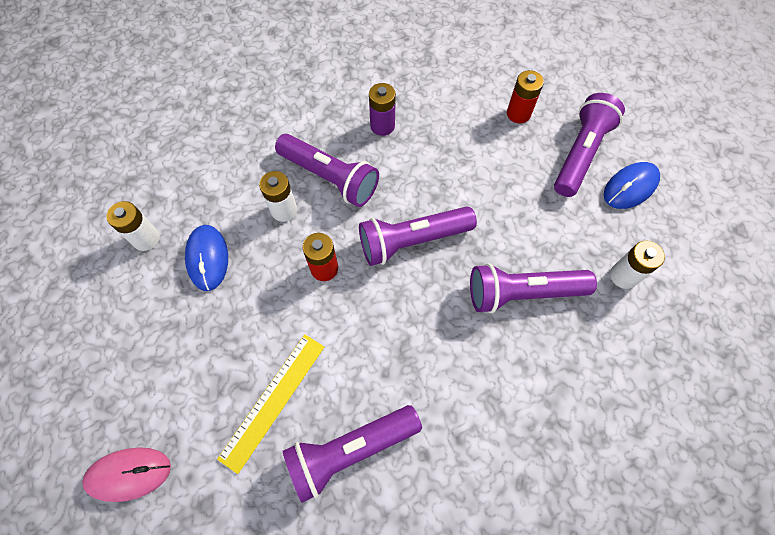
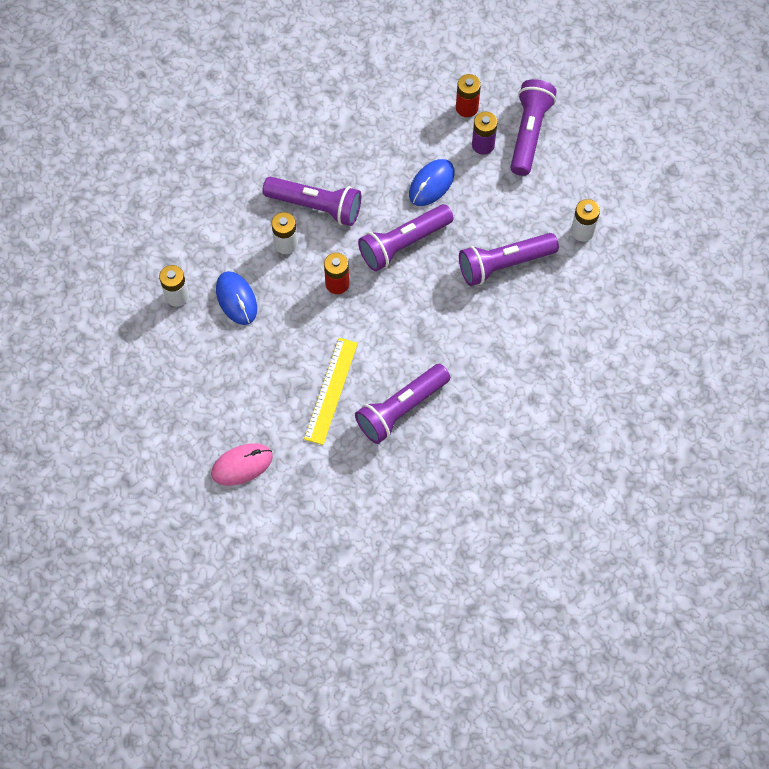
camera: 15 degrees left, 0 degrees up
purple battery [369,83,396,136] -> purple battery moved to [472,112,498,155]
blue mouse [604,162,660,209] -> blue mouse moved to [409,159,455,206]

